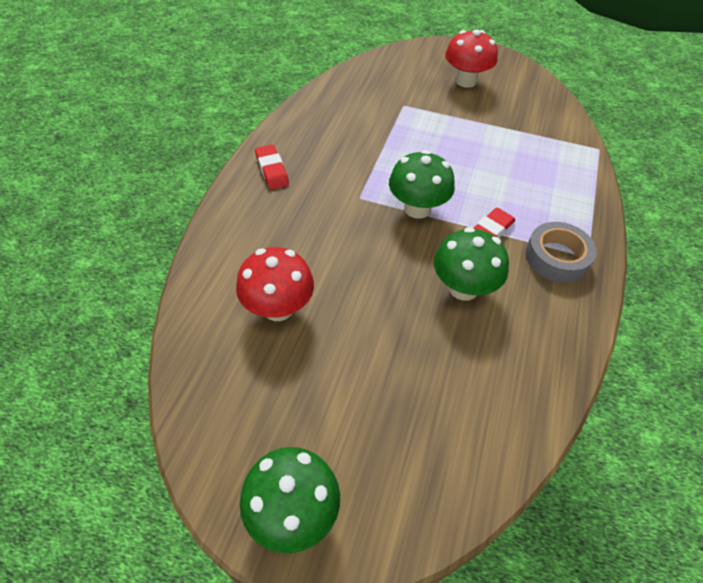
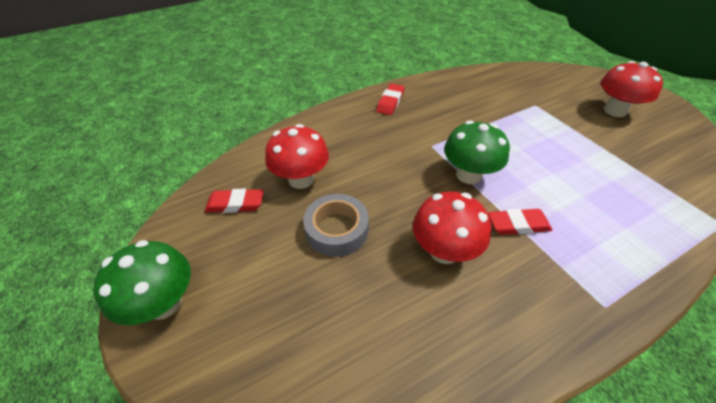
camera: 45 degrees right, 5 degrees down
green mushroom [434,227,509,301] -> red mushroom [413,191,491,264]
grey tape [525,222,597,283] -> grey tape moved to [303,194,369,257]
none -> red eraser [205,189,264,213]

